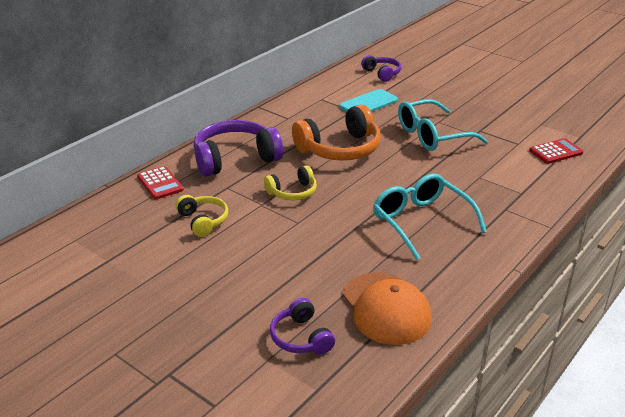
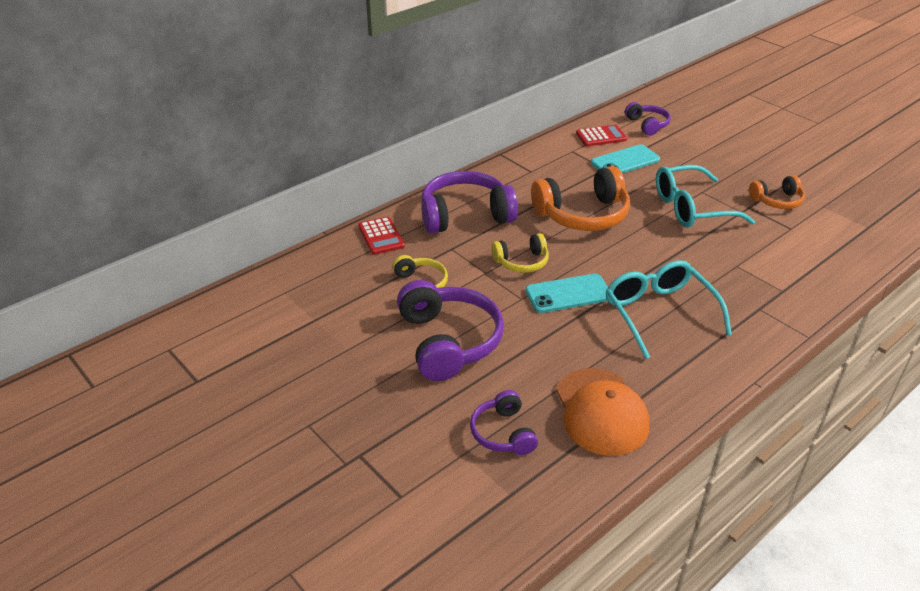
camera: 10 degrees right, 5 degrees up
red calculator [529,138,583,164] -> red calculator moved to [576,125,627,146]
none -> purple headphones [397,280,504,381]
none -> turquoise phone [525,274,608,313]
none -> orange headphones [749,175,805,209]

